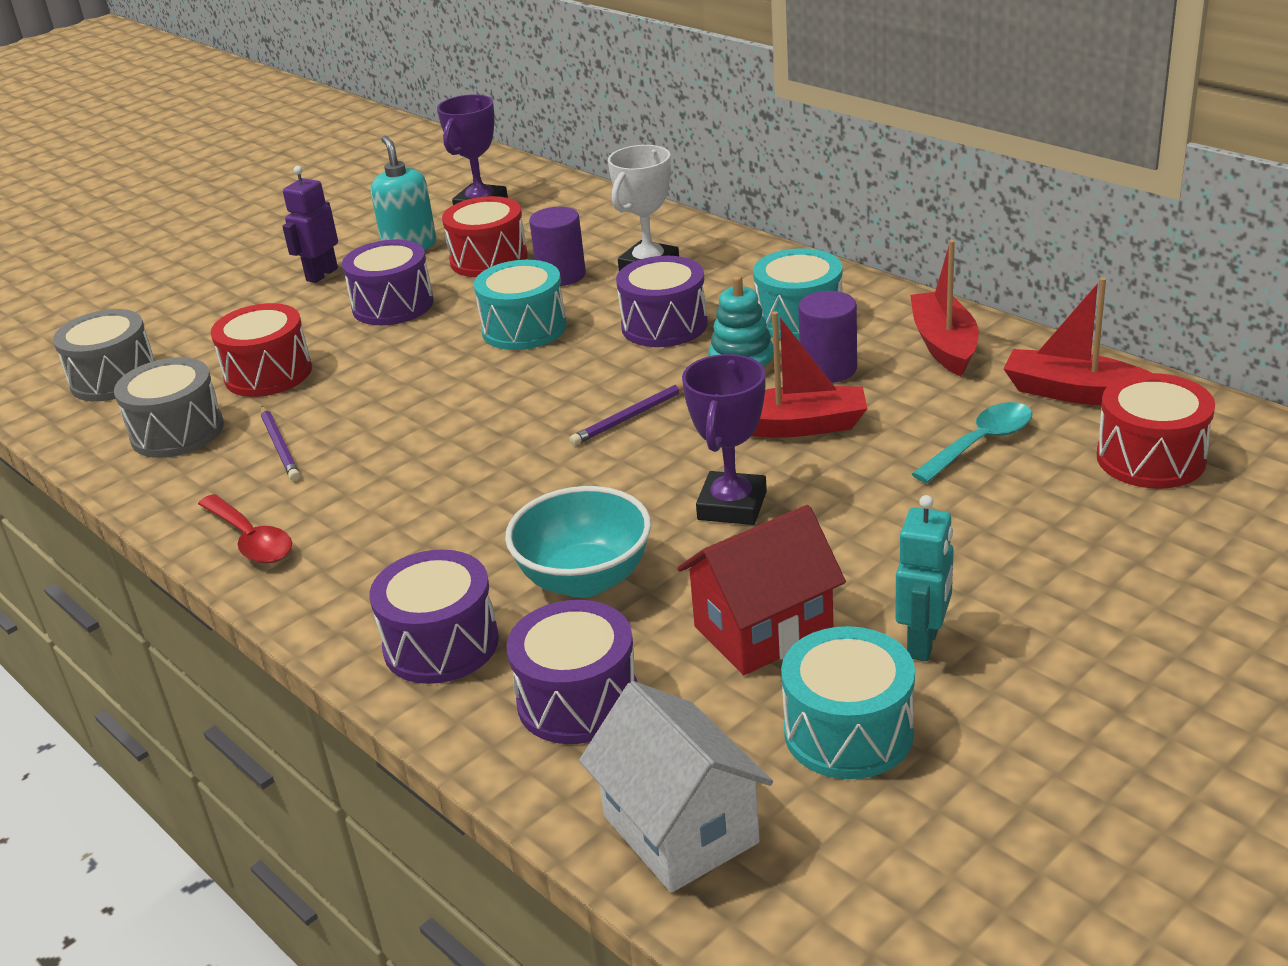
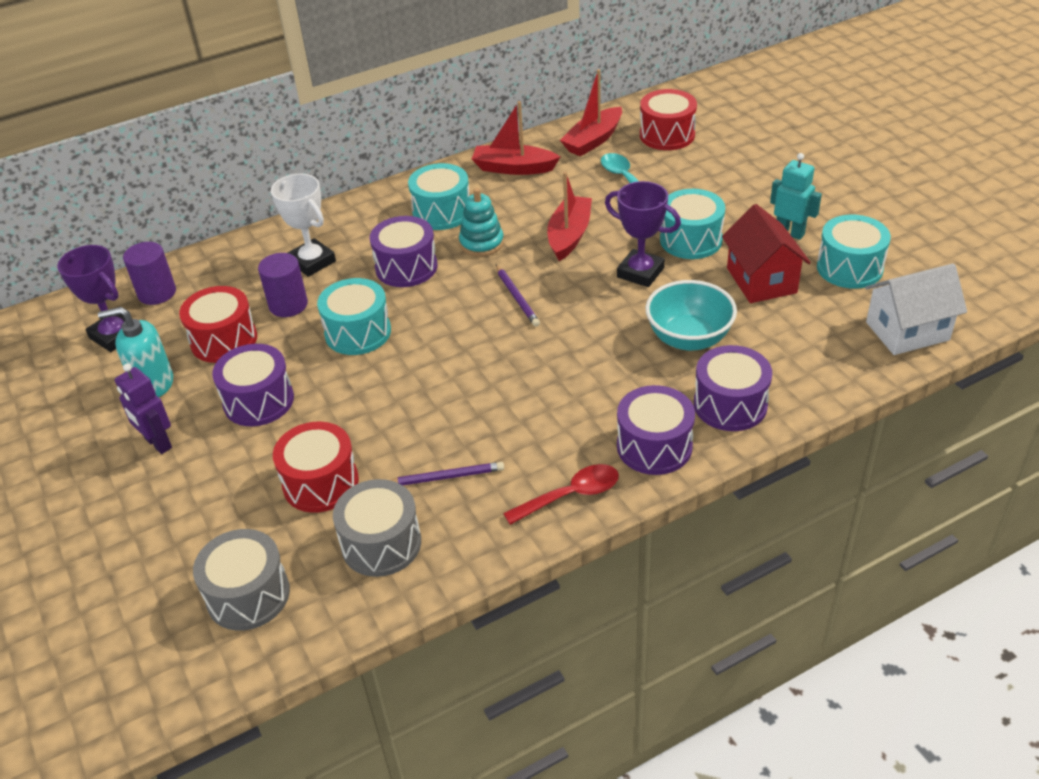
camera: 75 degrees left, 10 degrees up
purple drum [506,600,637,744] -> purple drum moved to [617,385,695,475]
purple cylinder [798,291,857,383] -> purple cylinder moved to [123,242,176,305]
none -> turquoise drum [660,189,725,259]

